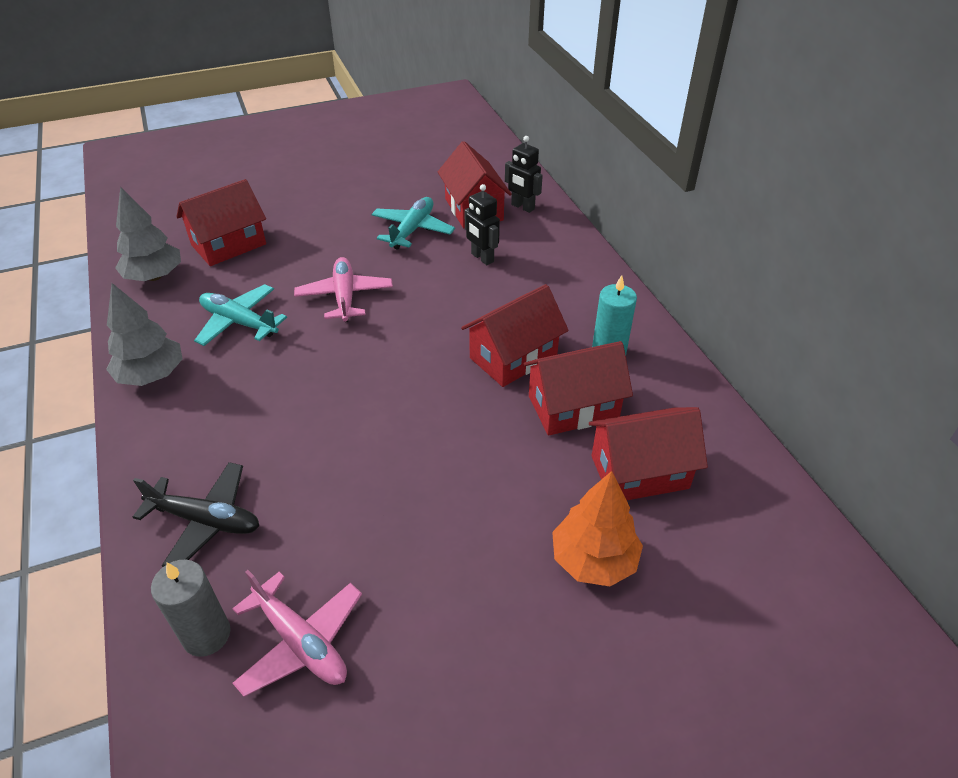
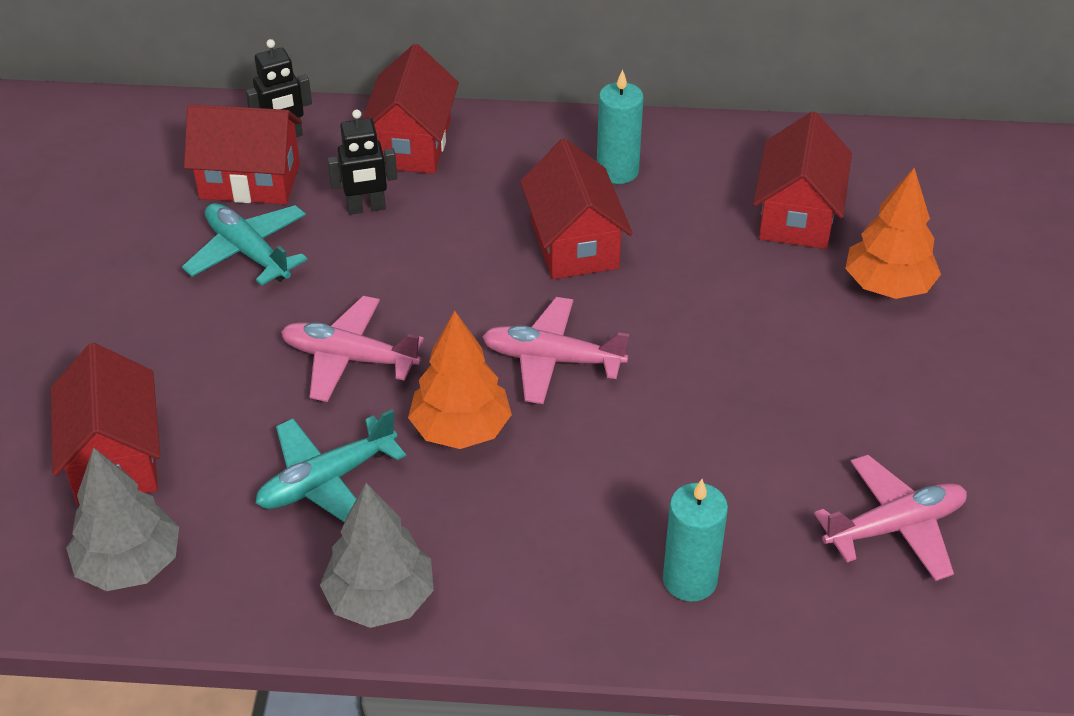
camera: 65 degrees left, 0 degrees up
black plane [133,462,259,567] -> turquoise candle [663,479,728,602]
grey candle [151,560,231,657] -> none
red house [524,341,633,436] -> red house moved to [362,44,459,174]
none -> orange tree [408,311,512,449]
none -> pink plane [482,297,629,404]

